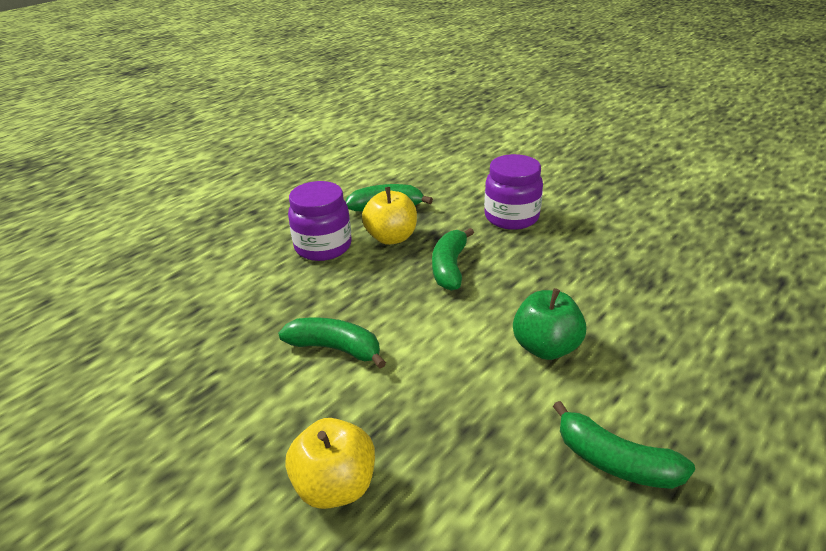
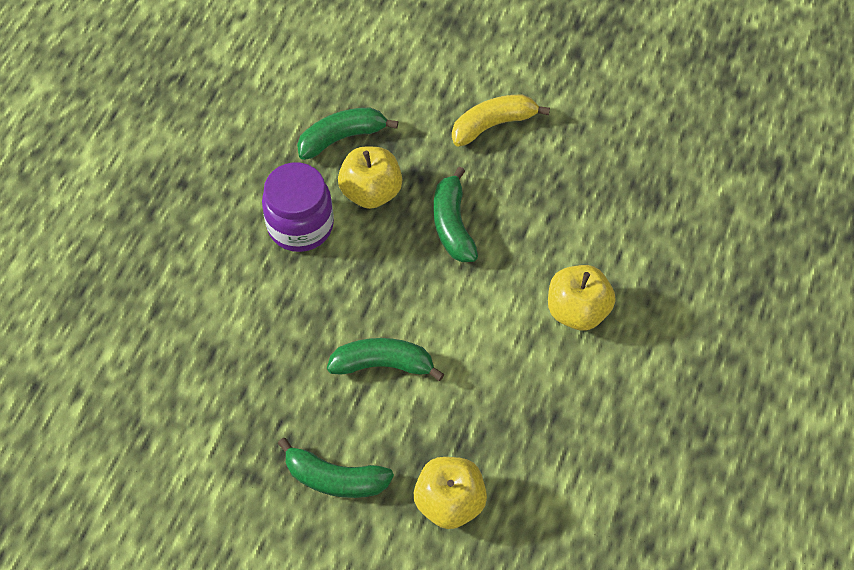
camera: 20 degrees left, 25 degrees up
purple jar [484,154,543,230] -> yellow banana [452,94,550,147]
green apple [513,288,586,360] -> yellow apple [548,265,616,331]
green banana [553,401,695,489] -> green banana moved to [278,438,394,498]

